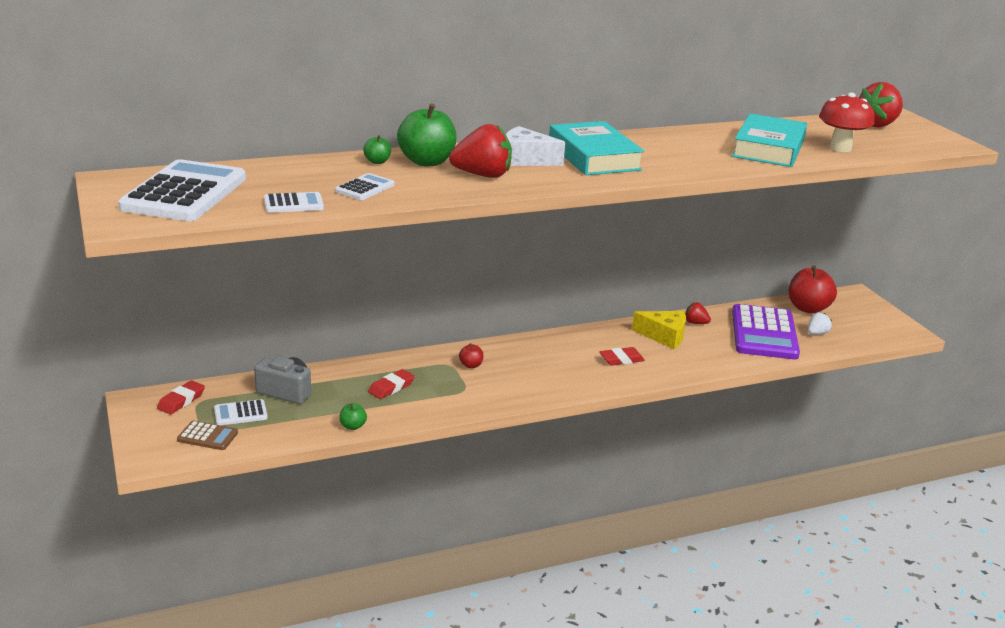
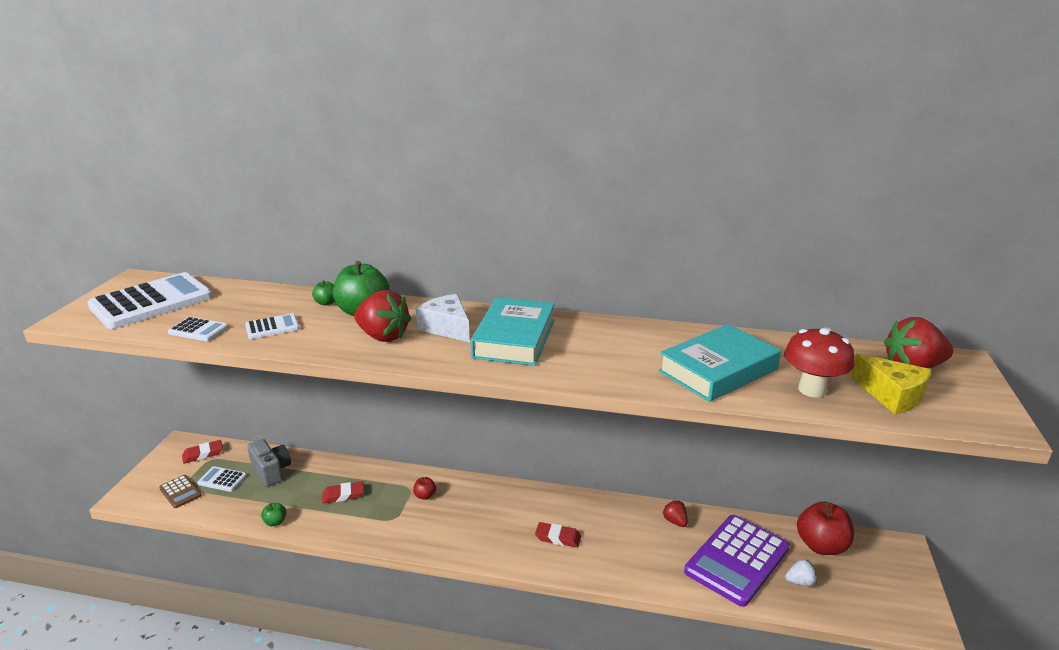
camera: 35 degrees right, 0 degrees up
yellow cheese [632,311,686,349] -> yellow cheese moved to [851,354,931,415]

